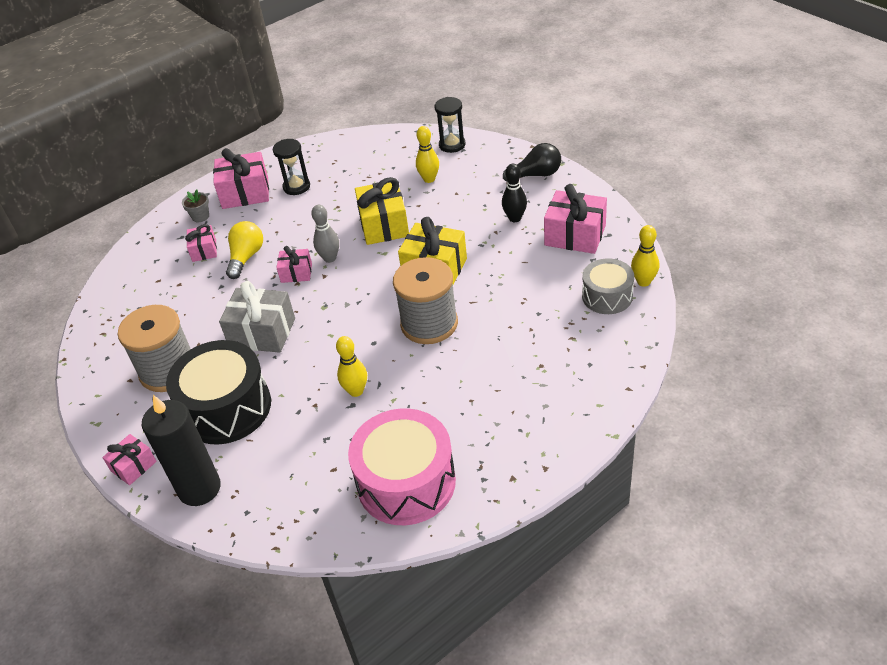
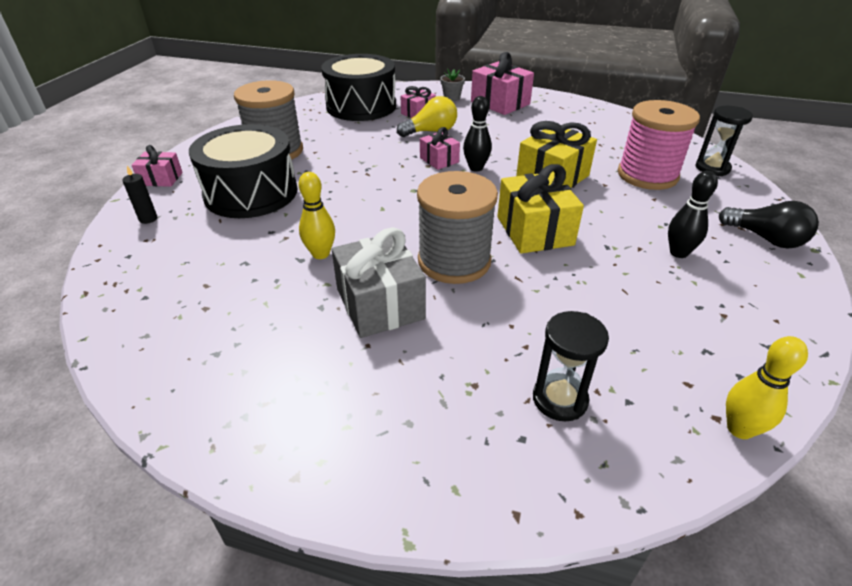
camera: 50 degrees right, 5 degrees down
black candle [142,395,221,506] -> black candle [122,166,157,224], size x0.40
grey gift [219,281,295,353] -> grey gift moved to [332,227,426,338]
black hourglass [273,139,310,195] -> black hourglass moved to [533,311,609,422]
grey bowling pin [311,205,339,263] -> black bowling pin [463,96,492,172]
pink drum [348,409,456,525] -> none
yellow bowling pin [416,126,439,183] -> pink spool [618,100,700,190]
pink gift [544,184,607,254] -> none
grey drum [582,258,634,314] -> none
none -> black drum [321,54,396,121]

